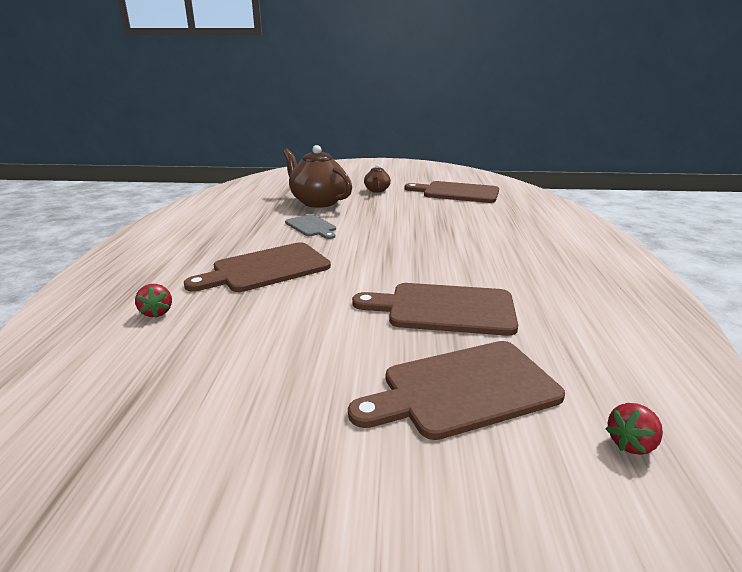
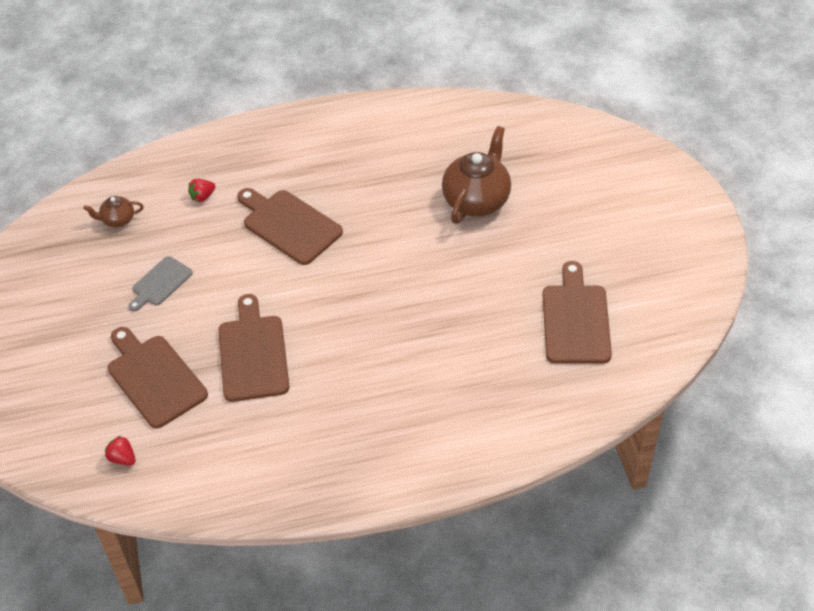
camera: 75 degrees right, 25 degrees up
grey cutting board [285,214,336,239] -> grey cutting board moved to [128,256,193,312]
brown teapot [364,164,391,193] -> brown teapot moved to [84,196,144,227]

